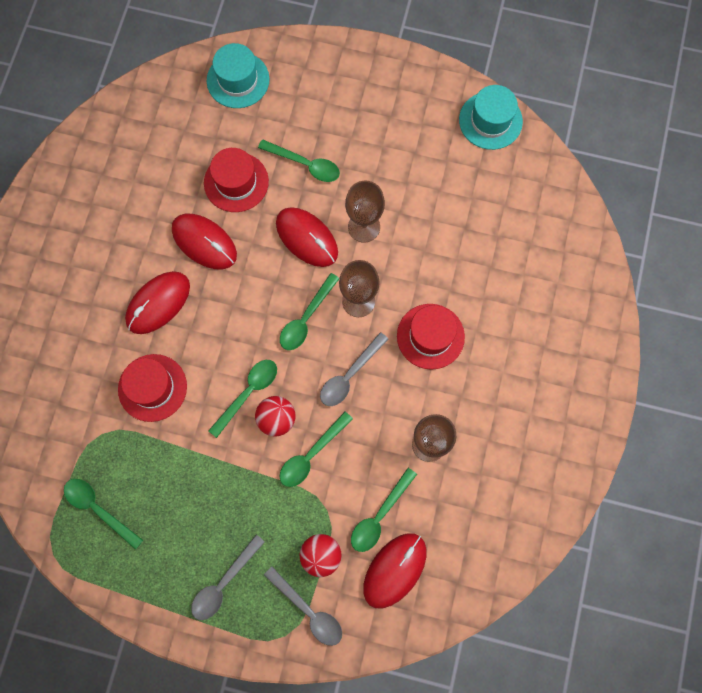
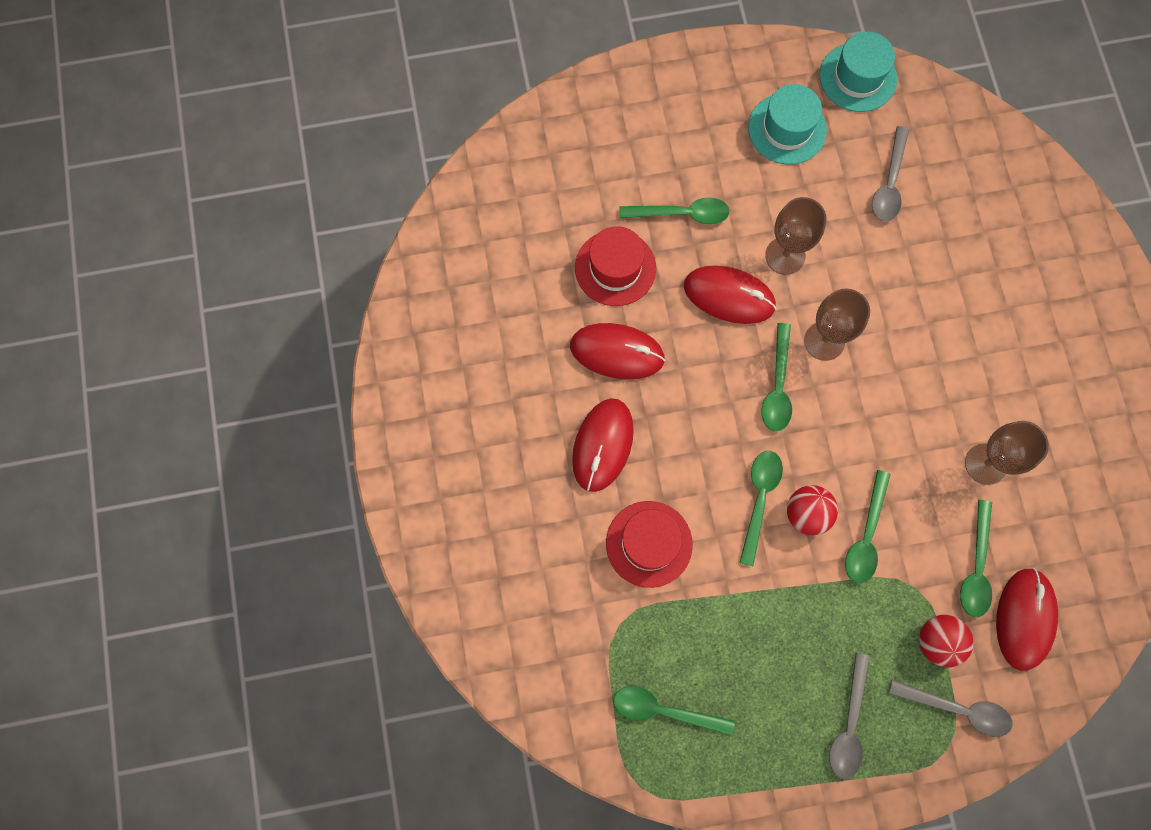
camera: 25 degrees left, 0 degrees up
turquoise hat [207,43,270,108] -> turquoise hat moved to [748,84,827,164]
grey spoon [320,332,389,406] -> grey spoon moved to [872,126,909,222]
red hat [397,304,465,370] -> none

